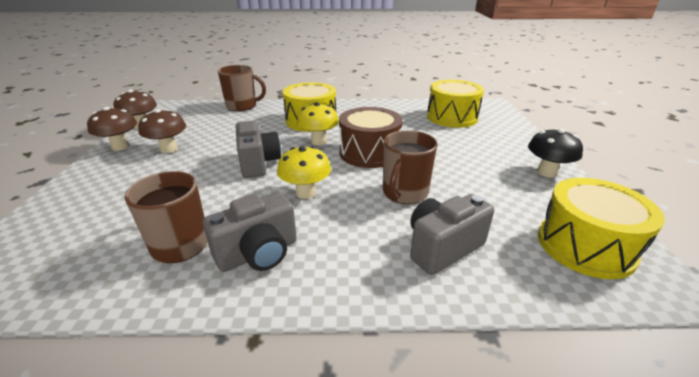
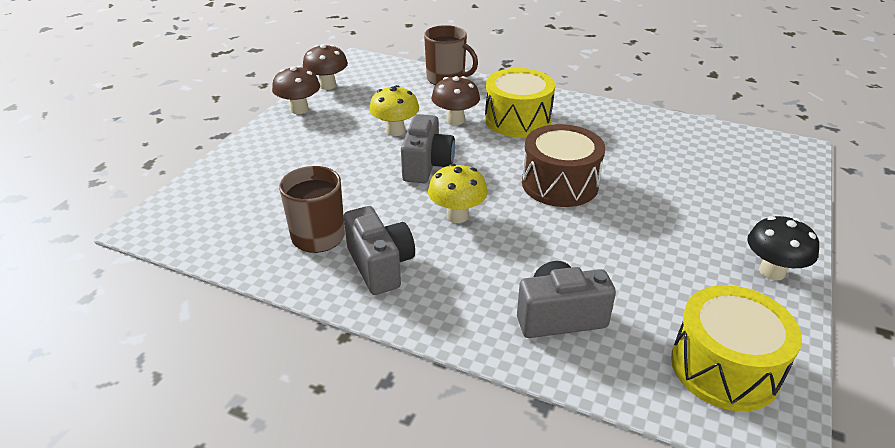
camera: 25 degrees right, 5 degrees up
brown mushroom [138,109,186,153] -> brown mushroom moved to [431,76,480,125]
grey camera [203,192,297,272] -> grey camera turned 105 degrees counterclockwise [344,206,415,295]
yellow mushroom [297,102,339,145] -> yellow mushroom moved to [369,85,419,136]
brown mug [383,130,437,204] -> none
yellow drum [427,80,484,128] -> none

